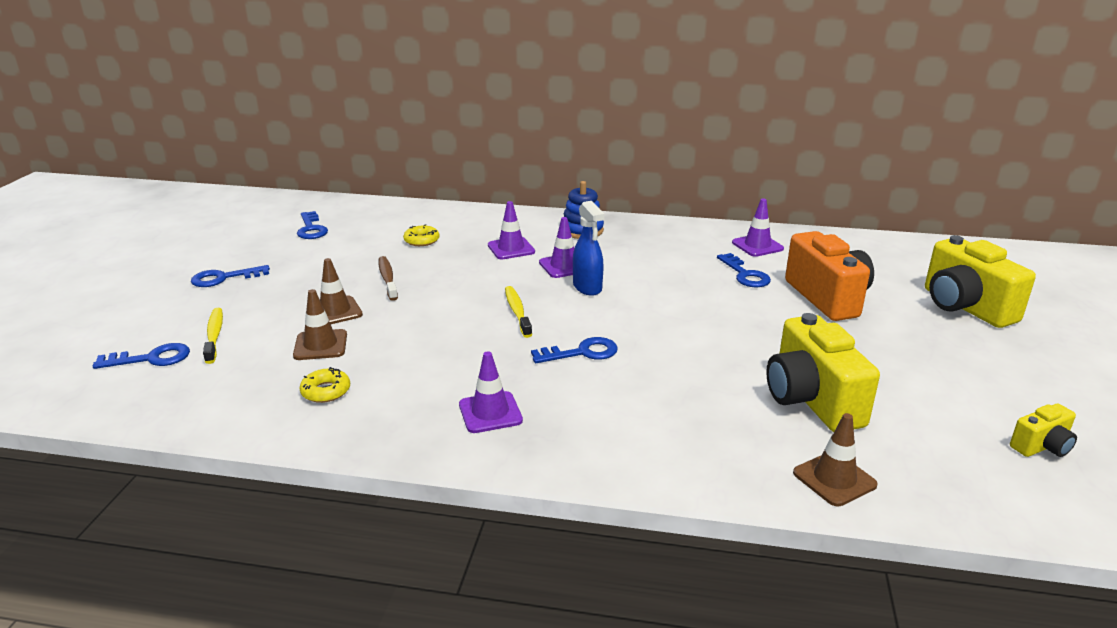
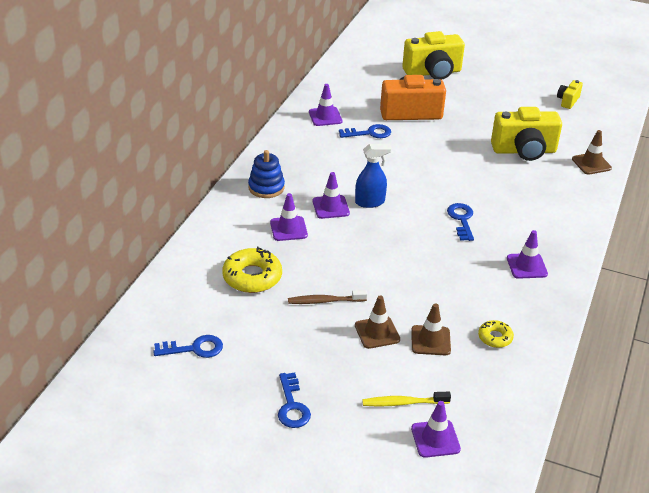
camera: 80 degrees left, 10 degrees up
blue key [93,343,190,369] -> purple traffic cone [411,401,461,458]
yellow donut [403,224,440,246] -> yellow donut [222,247,282,293], size x1.80
yellow toothbrush [505,286,532,338] -> none
yellow camera [1010,404,1077,457] -> yellow camera turned 135 degrees counterclockwise [557,80,583,109]

